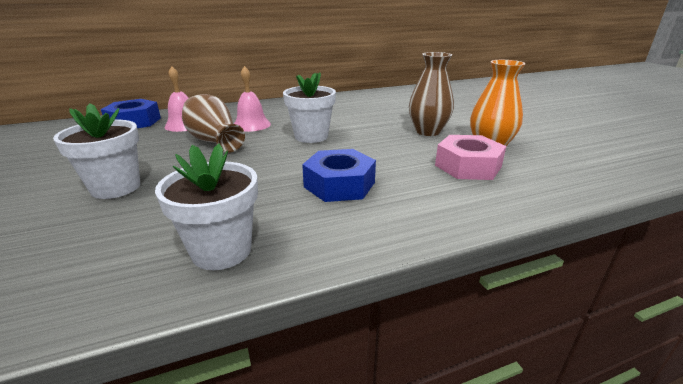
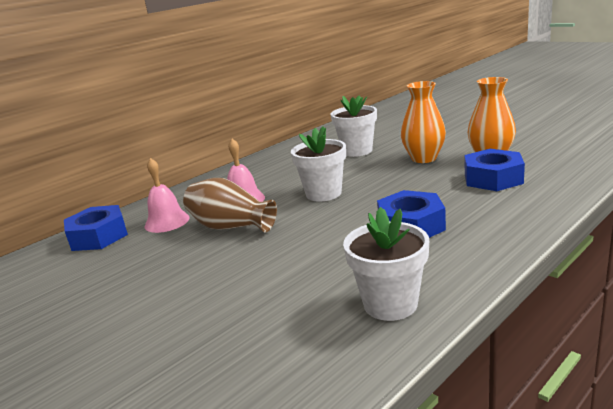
camera: 20 degrees left, 5 degrees down
white flower pot [53,103,140,199] -> white flower pot moved to [331,96,377,157]
brown vase [409,52,454,136] -> orange vase [401,81,446,163]
pink nut [435,135,506,180] -> blue nut [465,149,525,191]

